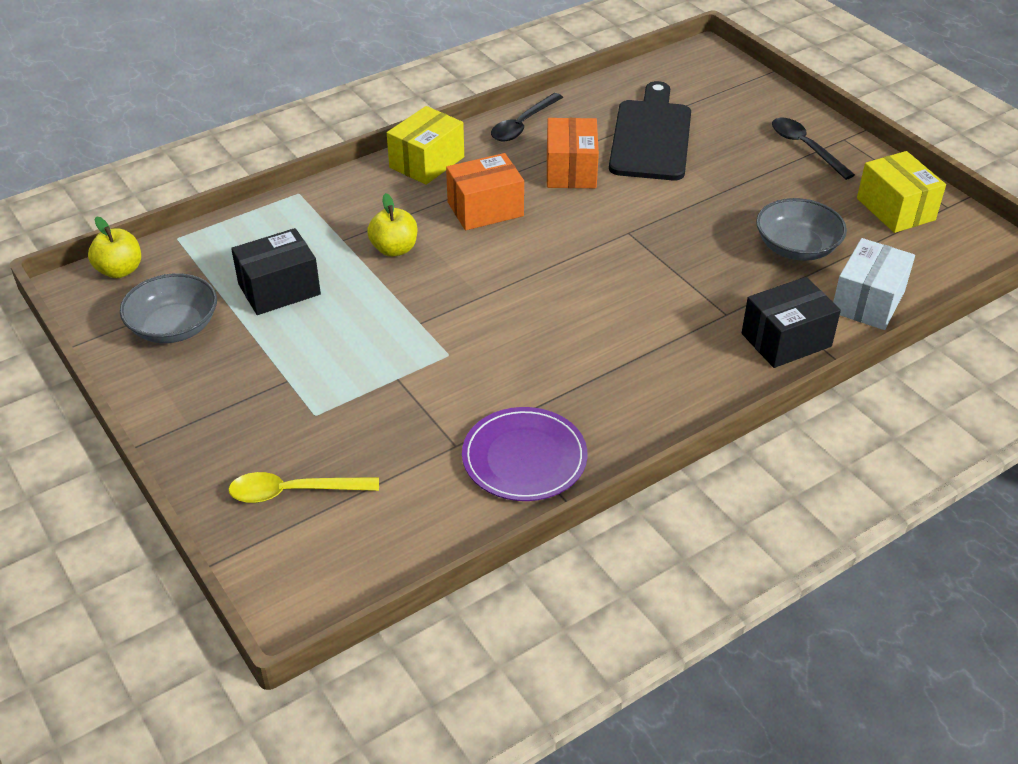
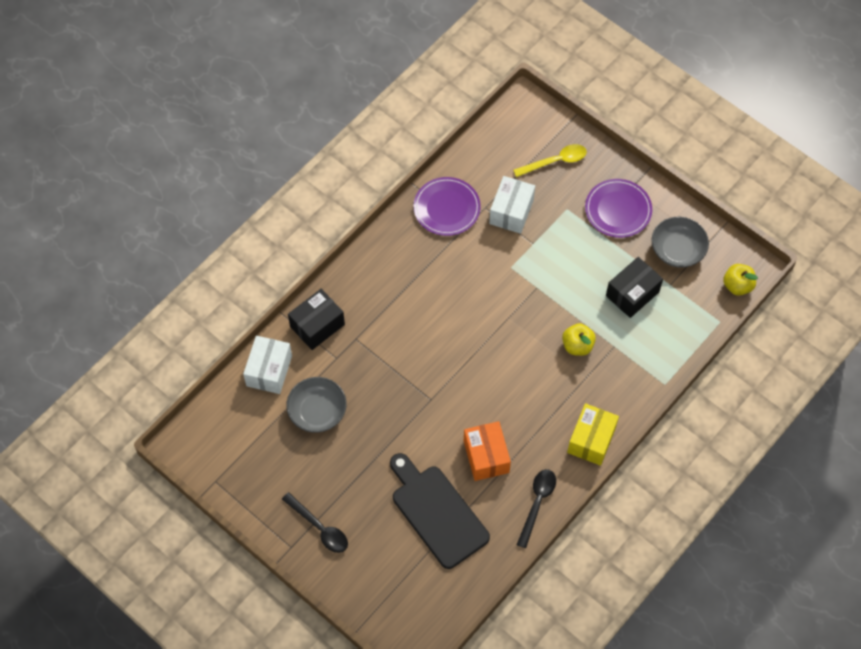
camera: 165 degrees right, 20 degrees up
orange box [446,153,524,230] -> none
black cutting board [609,81,691,180] -> black cutting board turned 150 degrees clockwise [390,453,490,569]
yellow box [857,151,946,233] -> none
none -> white box [489,176,535,234]
none -> purple plate [585,179,652,238]

